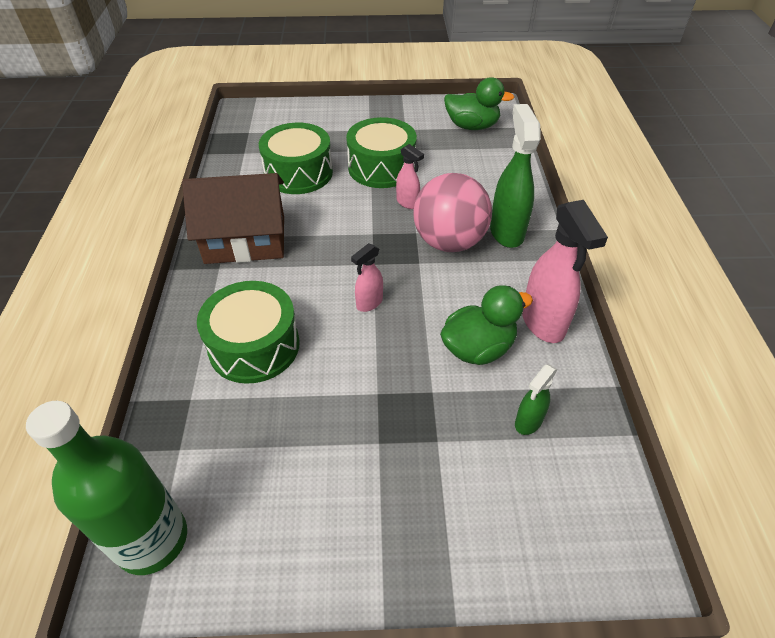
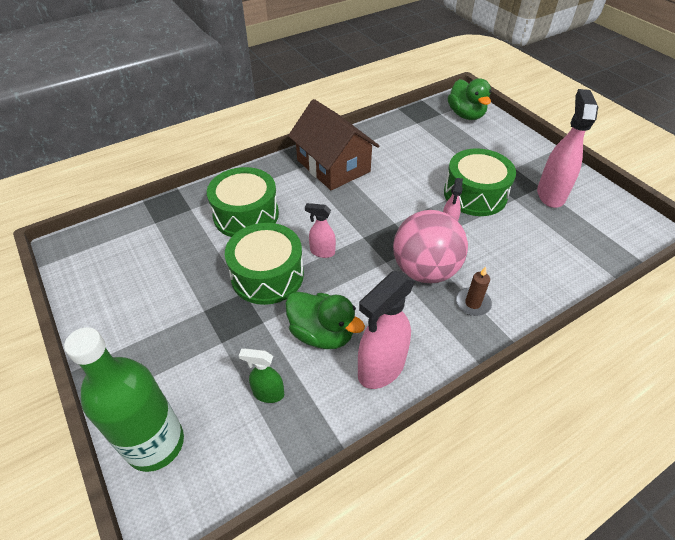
camera: 60 degrees right, 0 degrees up
green bottle [26,401,187,575] -> green bottle moved to [64,327,184,472]
green drum [259,123,333,194] -> green drum moved to [225,223,304,305]
green duck [444,77,514,130] -> green duck moved to [448,78,491,120]
green spray bottle [490,104,541,248] -> brown candle [456,267,492,316]
none -> pink spray bottle [537,89,598,208]

